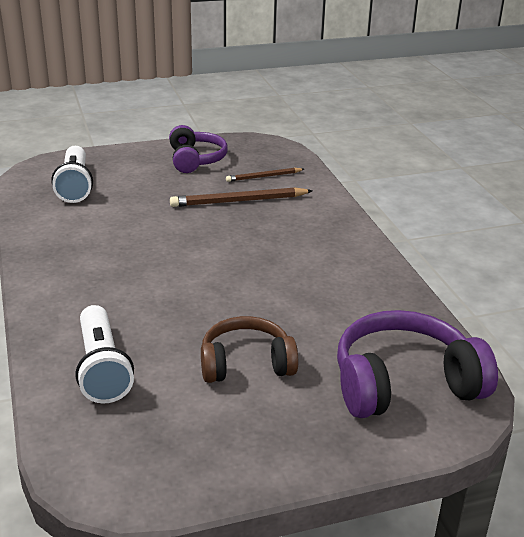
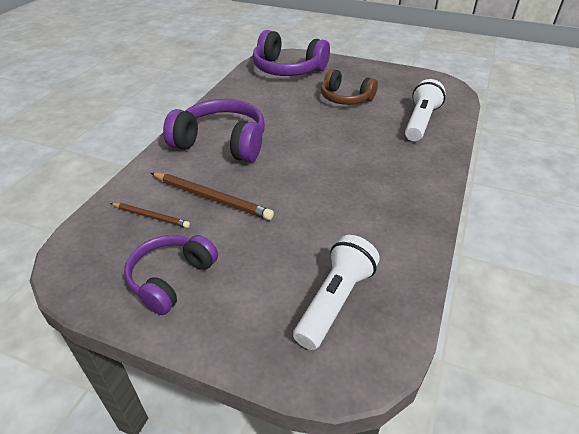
camera: 140 degrees left, 10 degrees up
none -> purple headphones [163,99,265,162]

